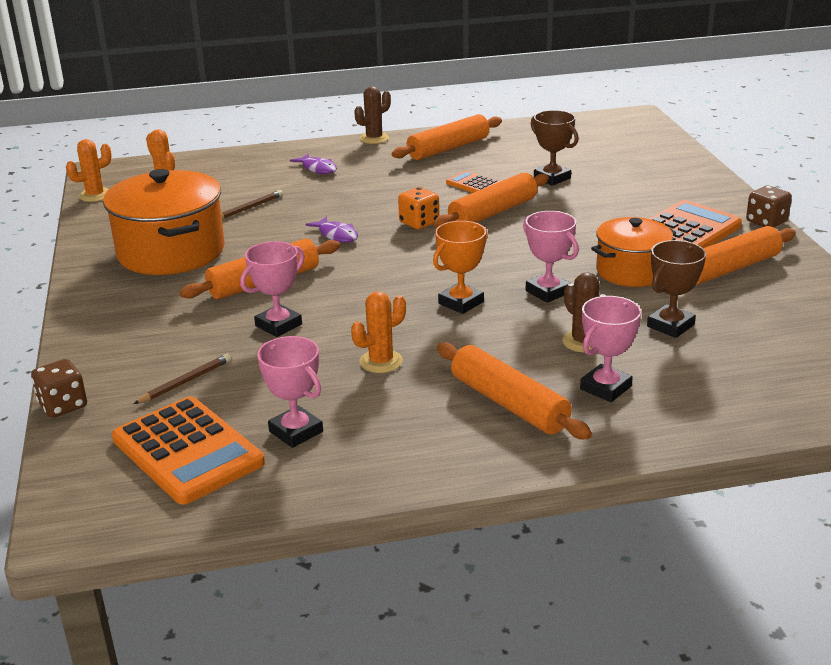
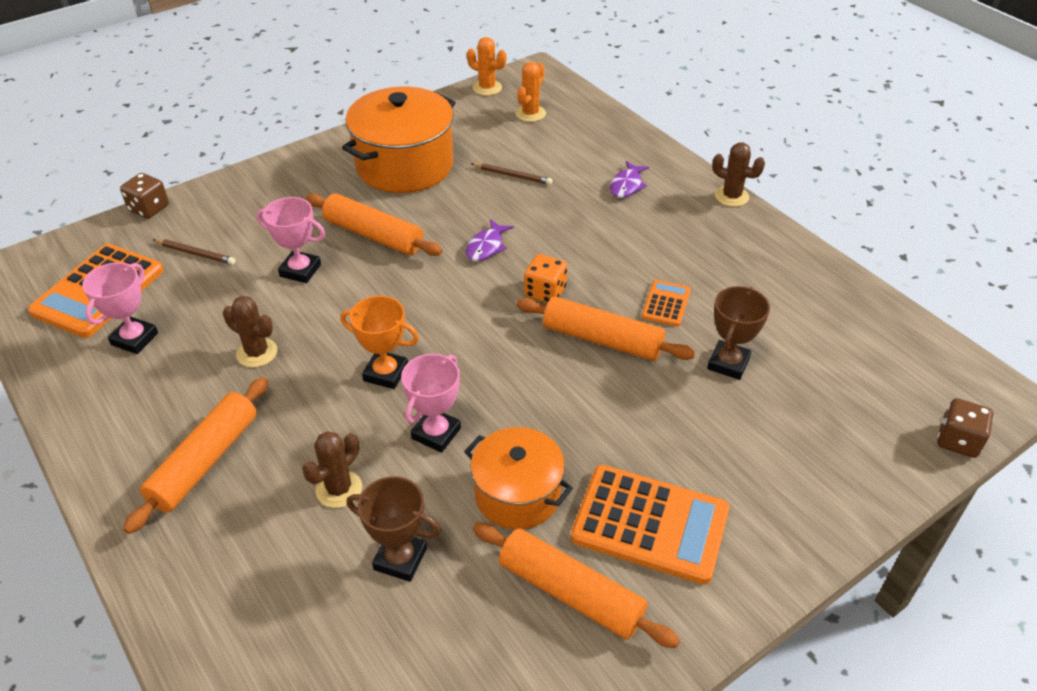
camera: 65 degrees right, 15 degrees up
orange cactus [351,291,406,373] -> brown cactus [223,296,277,367]
orange rolling pin [392,114,502,160] -> none
pink trophy [580,296,641,402] -> none
brown dice [746,186,792,227] -> brown dice moved to [937,398,994,458]

